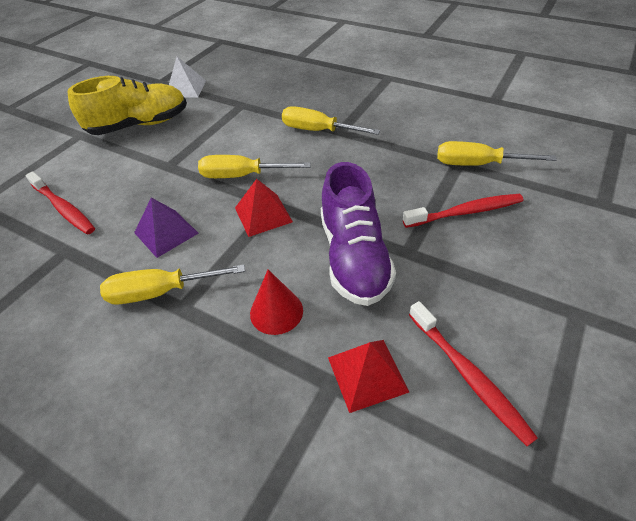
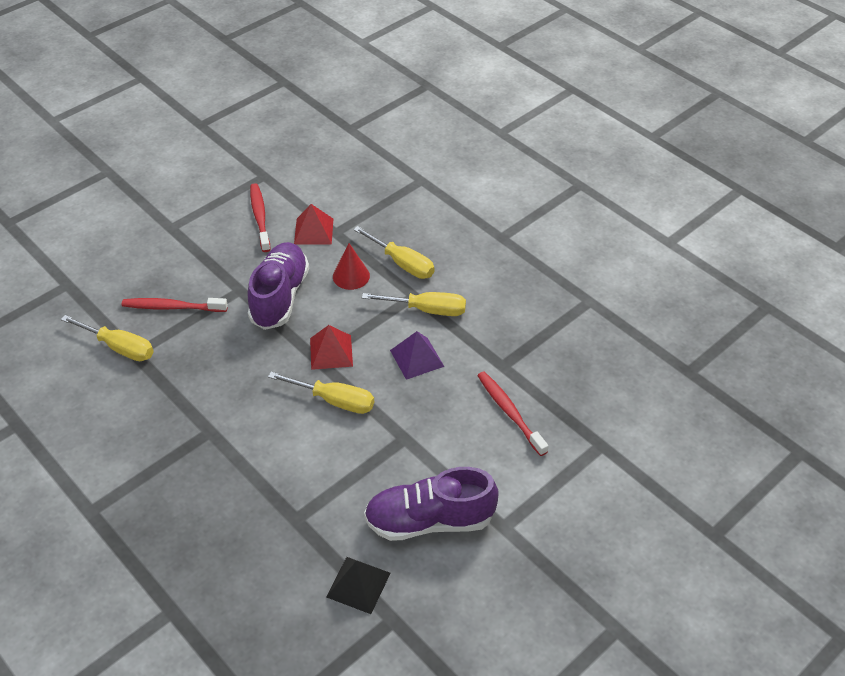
camera: 165 degrees left, 0 degrees up
yellow shoe [67,76,187,135] -> purple shoe [364,467,499,541]
white pyramid [169,57,206,98] -> black pyramid [326,557,391,614]
yellow screwdriver [282,106,380,135] -> yellow screwdriver moved to [353,226,434,279]

